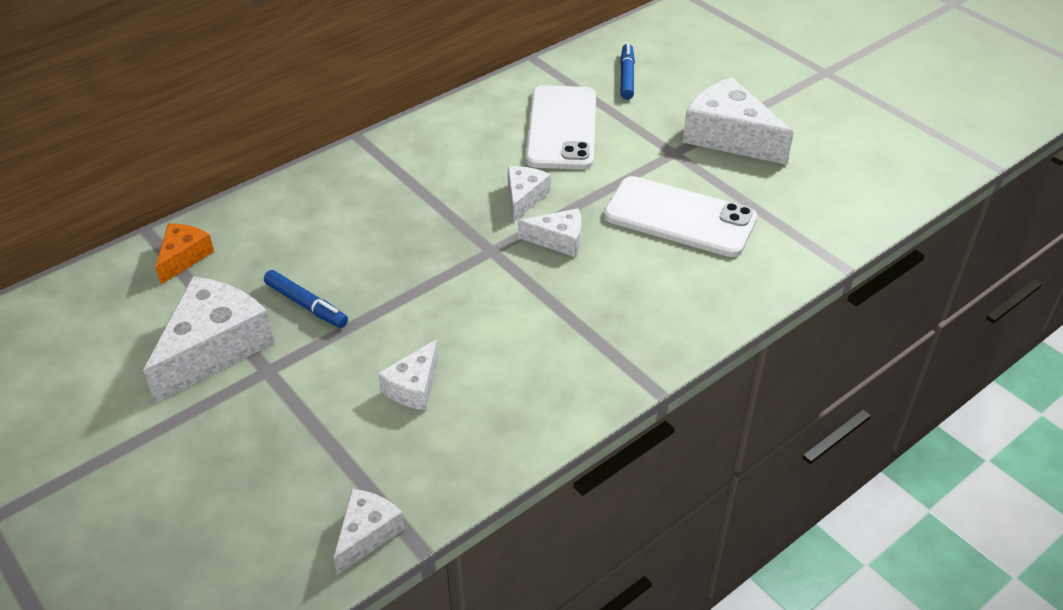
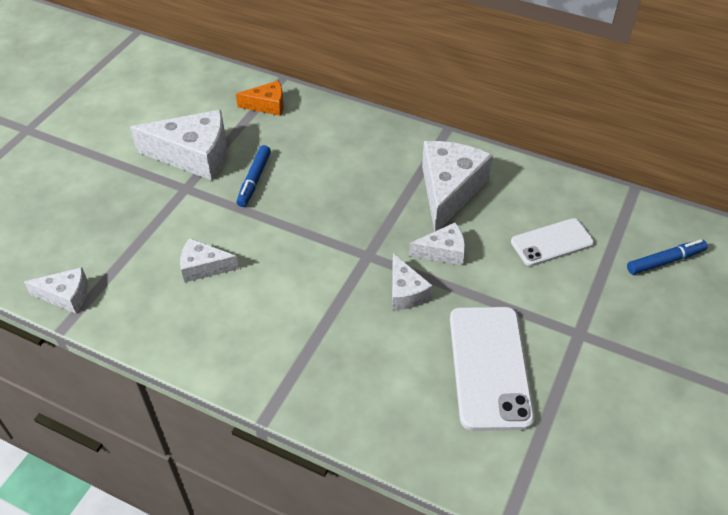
camera: 65 degrees right, 5 degrees up
white phone [526,85,596,169] -> white phone [511,218,594,266], size x0.62
white cheese [683,77,794,165] -> white cheese moved to [422,141,493,232]

